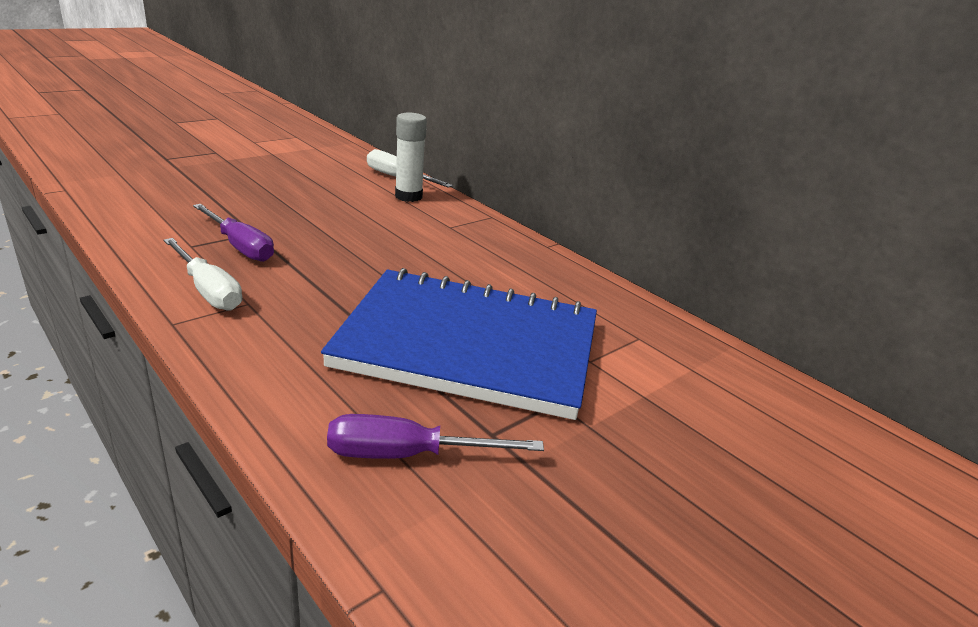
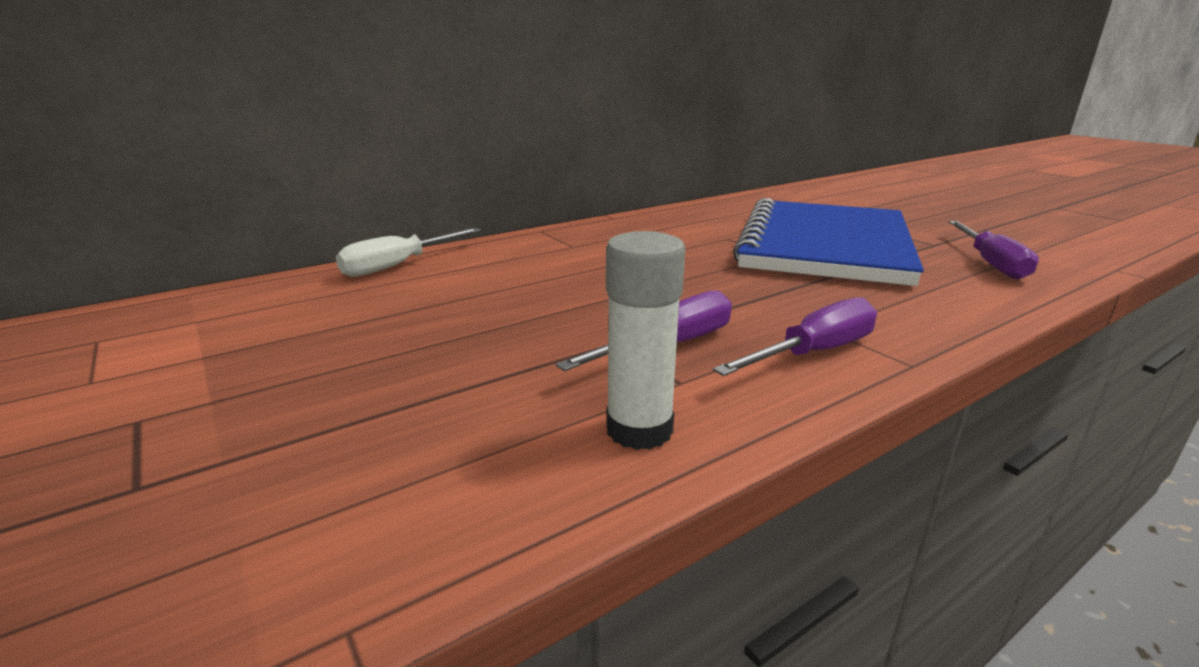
camera: 80 degrees left, 5 degrees down
white screwdriver [164,238,242,311] -> purple screwdriver [713,297,877,376]
white glue stick [395,113,427,202] -> white glue stick moved to [606,231,685,450]

